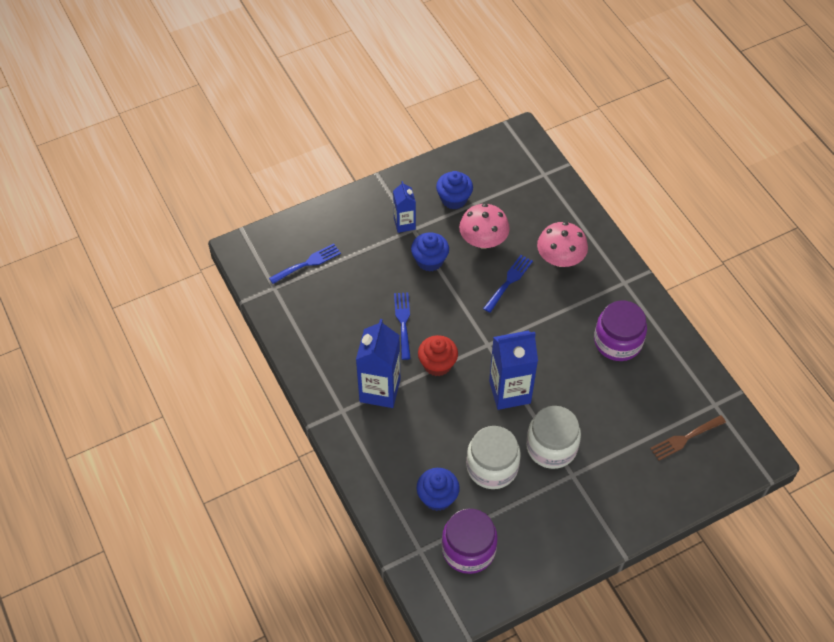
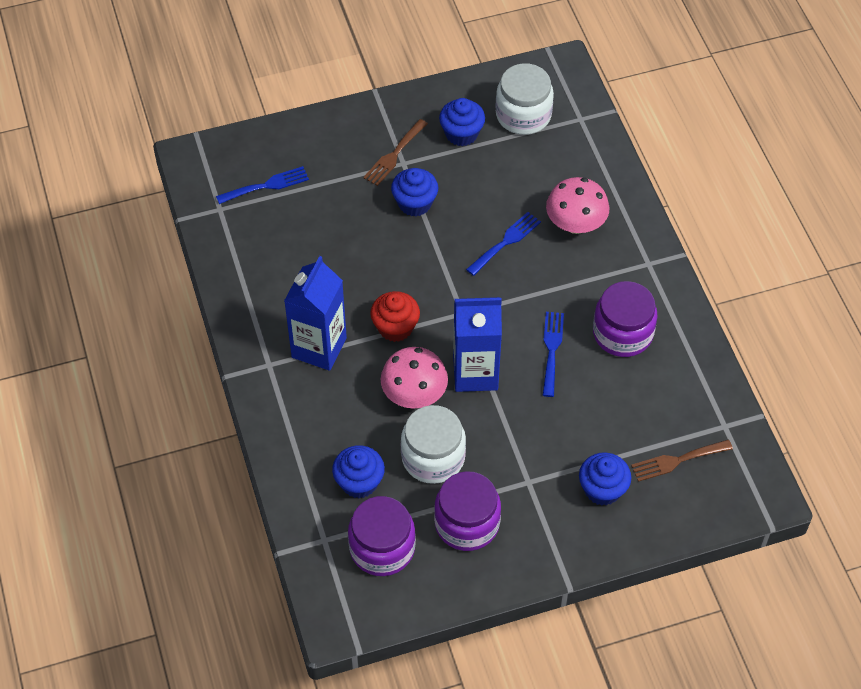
camera: 10 degrees right, 0 degrees up
blue carton [393,181,416,233] -> brown fork [363,119,428,186]
blue fork [394,293,411,360] -> blue fork moved to [542,312,564,397]
pink mushroom [459,203,510,248] -> pink mushroom moved to [381,347,448,409]
white jar [526,406,581,469] -> white jar moved to [495,63,554,135]
none -> purple jar [434,471,501,551]
none -> blue cupcake [579,452,631,506]

